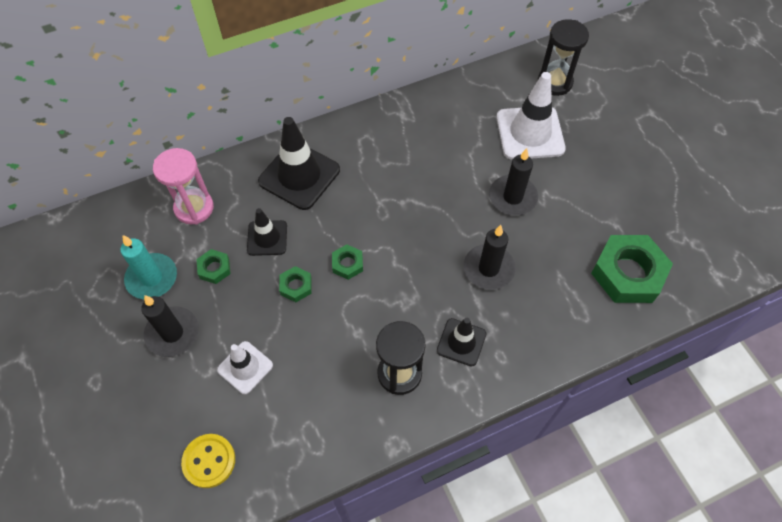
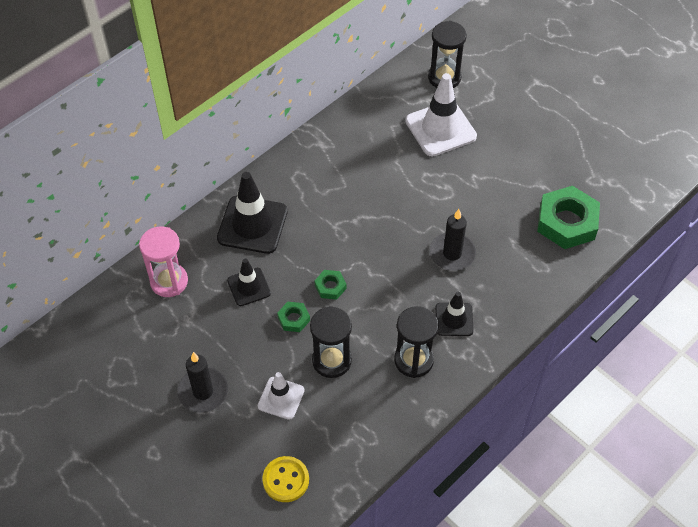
camera: 20 degrees left, 5 degrees down
turquoise candle [120,235,177,299] -> none
green nut [197,249,231,284] -> none
black candle [489,148,538,215] -> none
none -> black hourglass [310,306,352,378]

